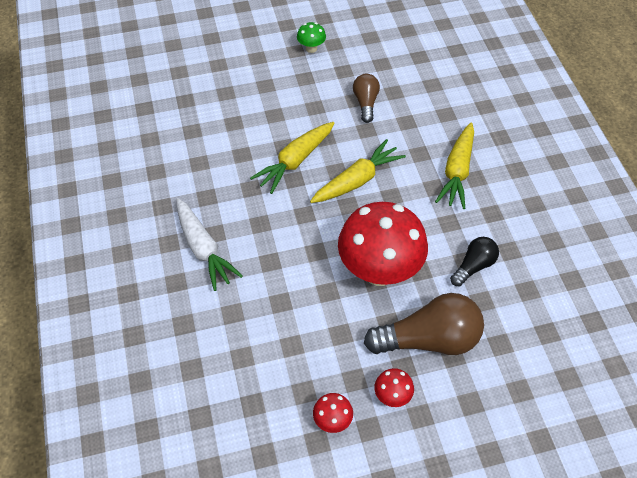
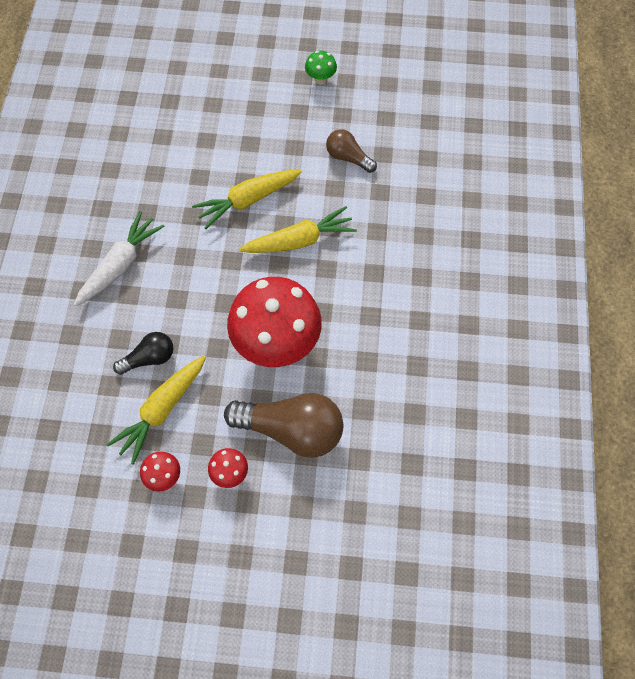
camera: 20 degrees right, 10 degrees up
white carrot [176,198,243,291] -> white carrot turned 135 degrees counterclockwise [74,211,165,306]
brown light bulb [353,74,380,123] -> brown light bulb turned 75 degrees counterclockwise [326,129,377,173]
yellow carrot [435,122,474,209] -> yellow carrot moved to [107,356,206,465]
black light bulb [450,237,499,286] -> black light bulb moved to [113,332,173,375]

